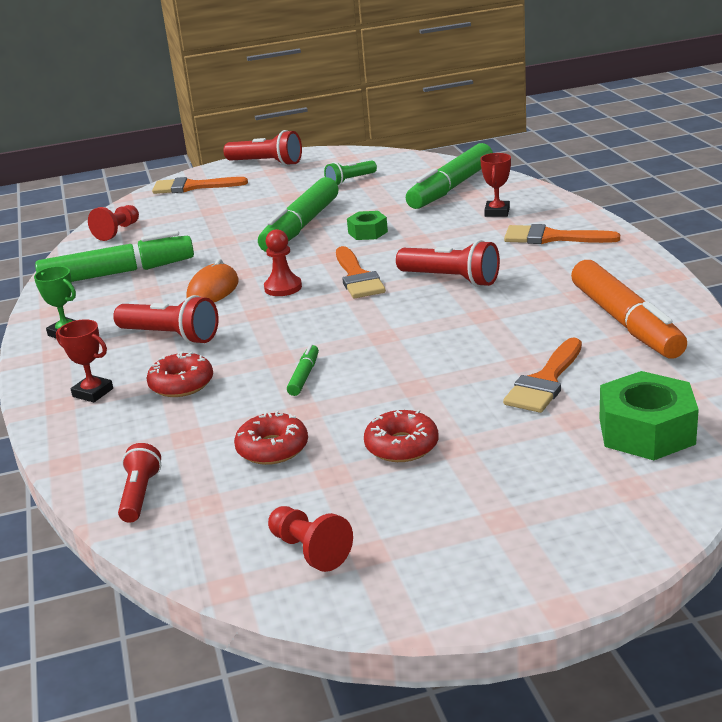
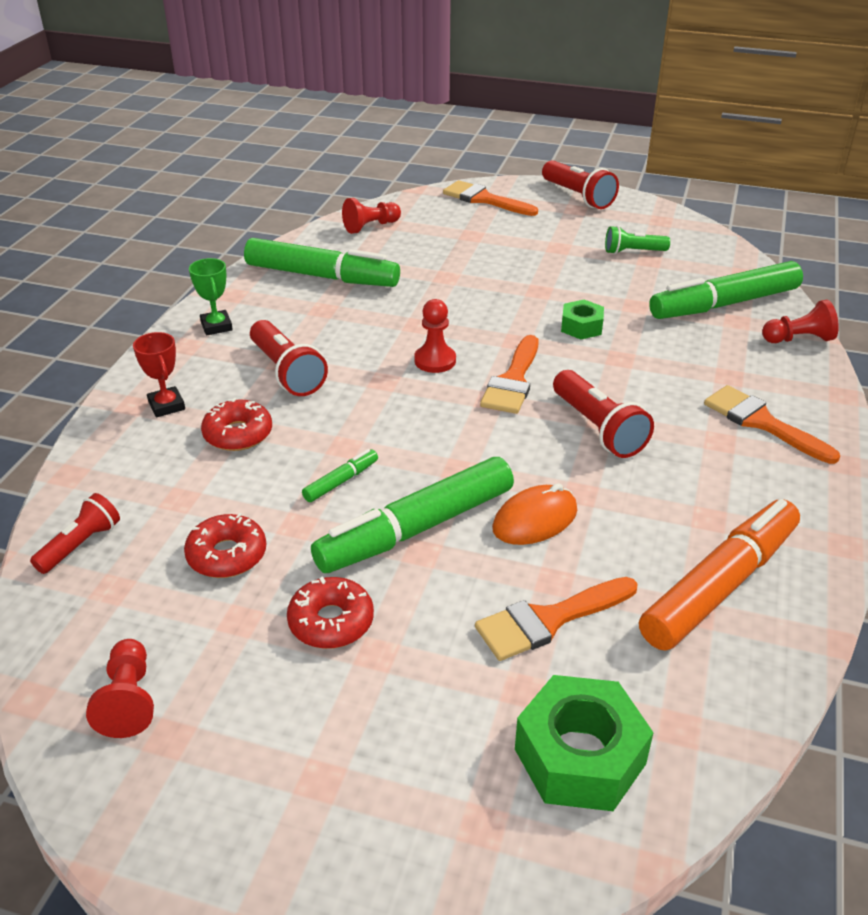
camera: 30 degrees right, 10 degrees up
orange mouse [187,259,239,302] -> orange mouse moved to [492,483,577,545]
green marker [258,177,339,252] -> green marker moved to [311,457,514,573]
red trophy [480,153,511,217] -> none
orange marker [571,260,687,359] -> orange marker turned 150 degrees counterclockwise [639,499,800,651]
none -> red pawn [762,300,839,343]

